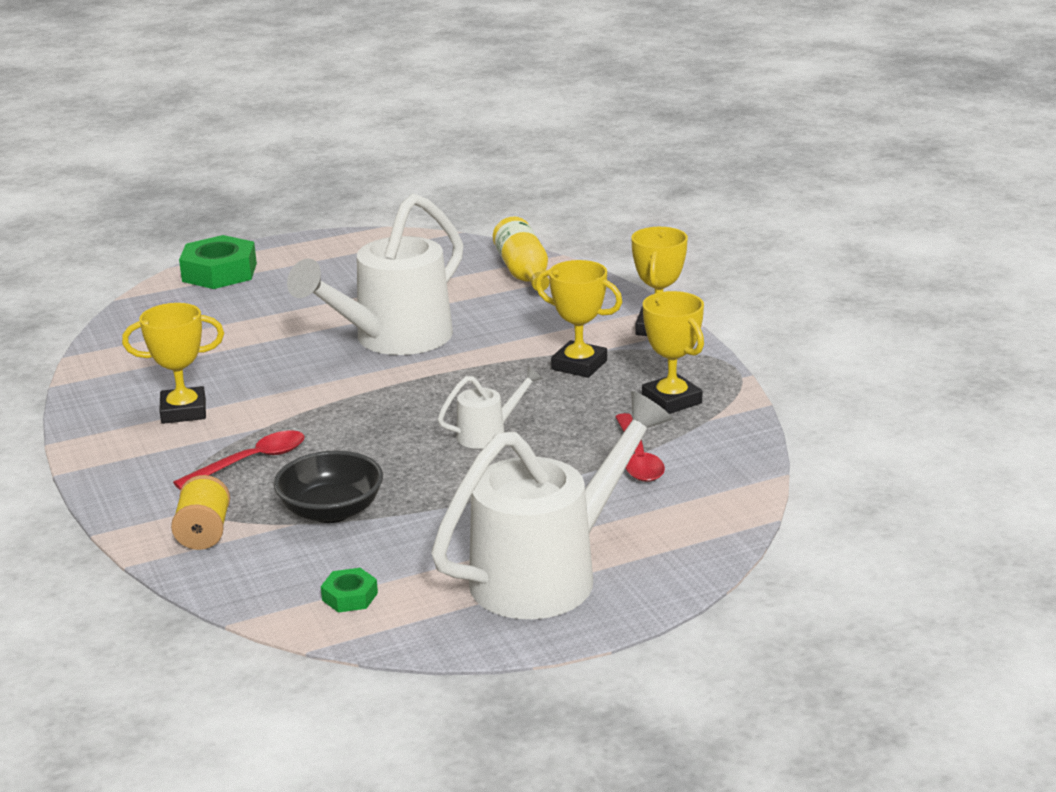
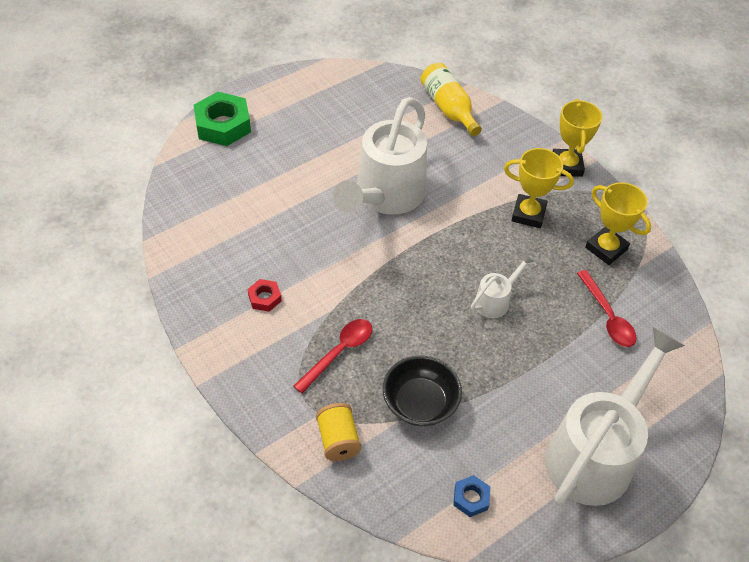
camera: 15 degrees left, 25 degrees up
yellow trophy [122,303,224,424] -> red nut [248,279,282,312]
green nut [321,568,378,613] -> blue nut [453,475,490,517]

